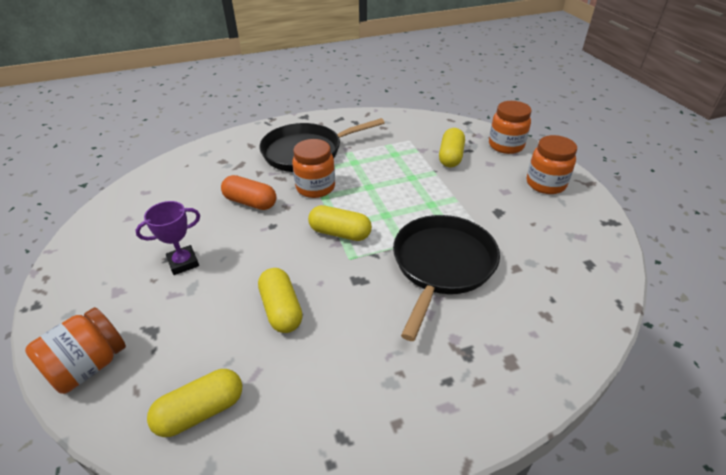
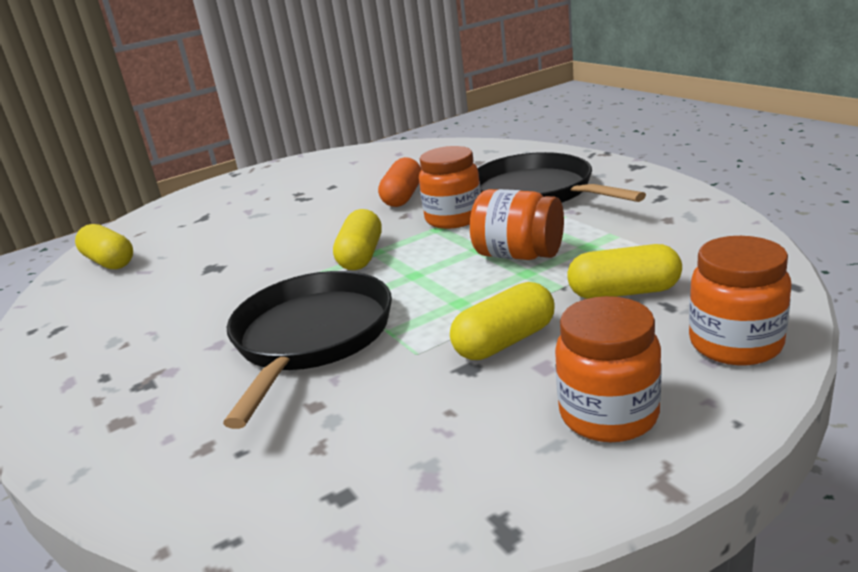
camera: 80 degrees right, 15 degrees down
orange jar [25,307,126,394] -> orange jar moved to [470,189,564,260]
purple trophy [135,201,200,275] -> none
yellow capsule [258,268,303,333] -> yellow capsule moved to [450,282,555,360]
black pan [393,215,500,341] -> black pan turned 90 degrees counterclockwise [223,271,392,429]

